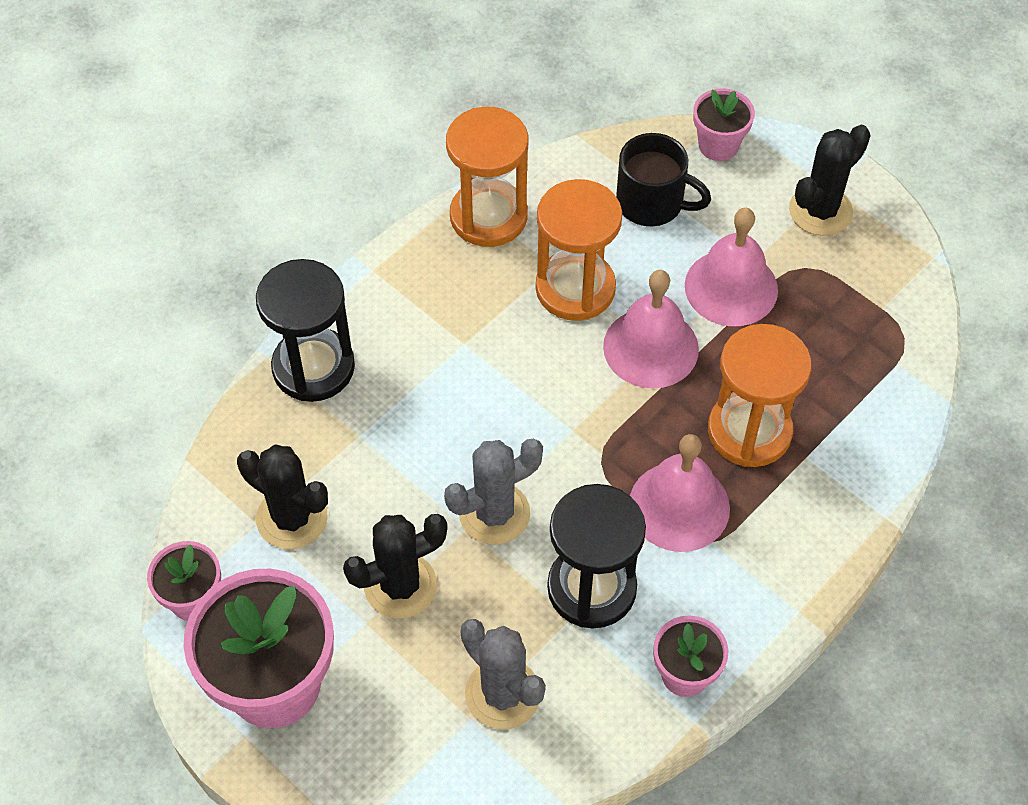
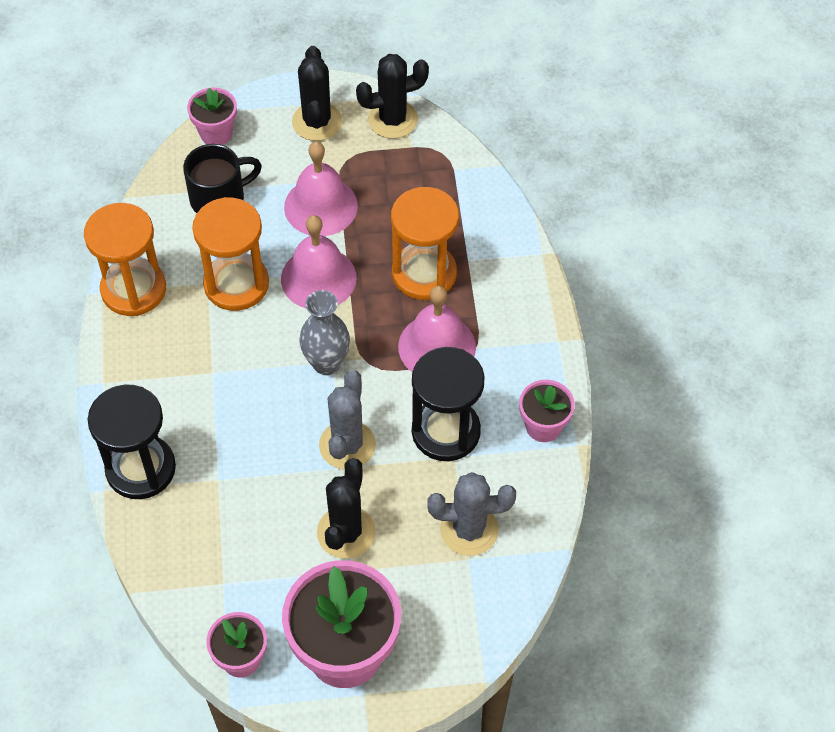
camera: 50 degrees left, 0 degrees up
black cactus [237,445,328,550] -> black cactus moved to [356,54,429,139]
none -> grey vase [299,290,350,375]

